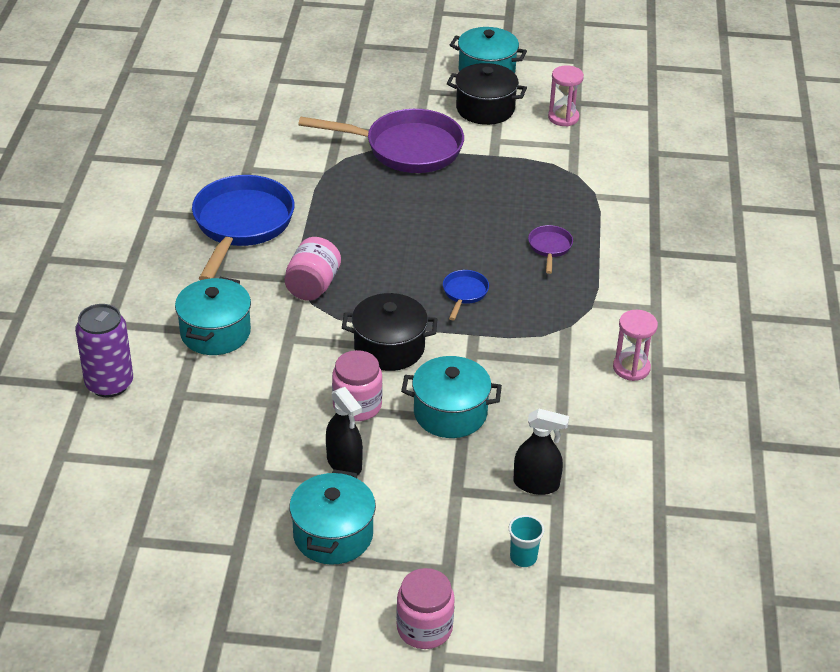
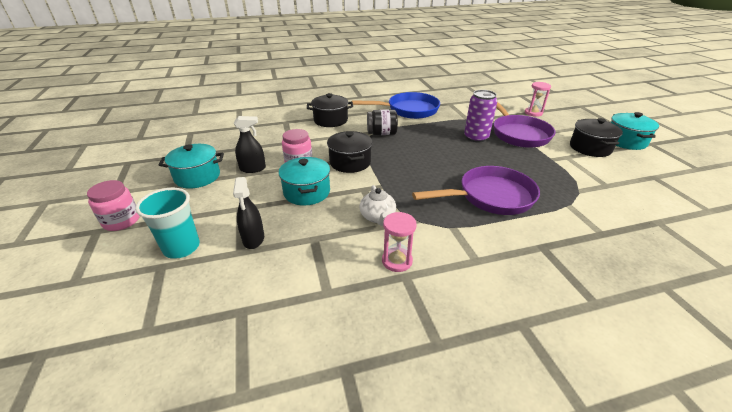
camera: 70 degrees right, 5 degrees down
purple can [75,304,133,397] -> purple can moved to [464,90,497,143]
turquoise pot [175,277,251,355] -> black pot [307,93,353,127]
pink jar [285,237,341,301] -> black jar [367,109,398,135]
black spray bottle [326,387,363,475] -> black spray bottle turned 135 degrees counterclockwise [234,116,266,173]
blue pan [443,270,489,320] -> none
turquoise cup [509,515,545,567] -> turquoise cup [135,188,200,259], size x1.85
purple pan [528,225,573,274] -> purple pan [412,166,540,215], size x2.29
pink hourglass [548,65,584,126] -> pink hourglass moved to [525,82,551,117]
none -> white teapot [359,185,396,226]

